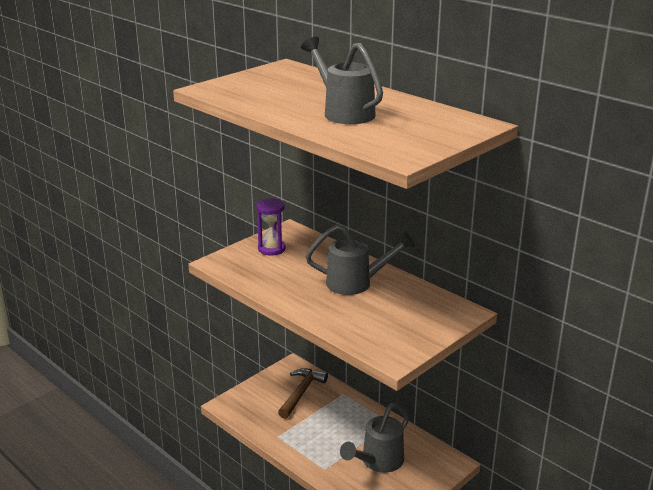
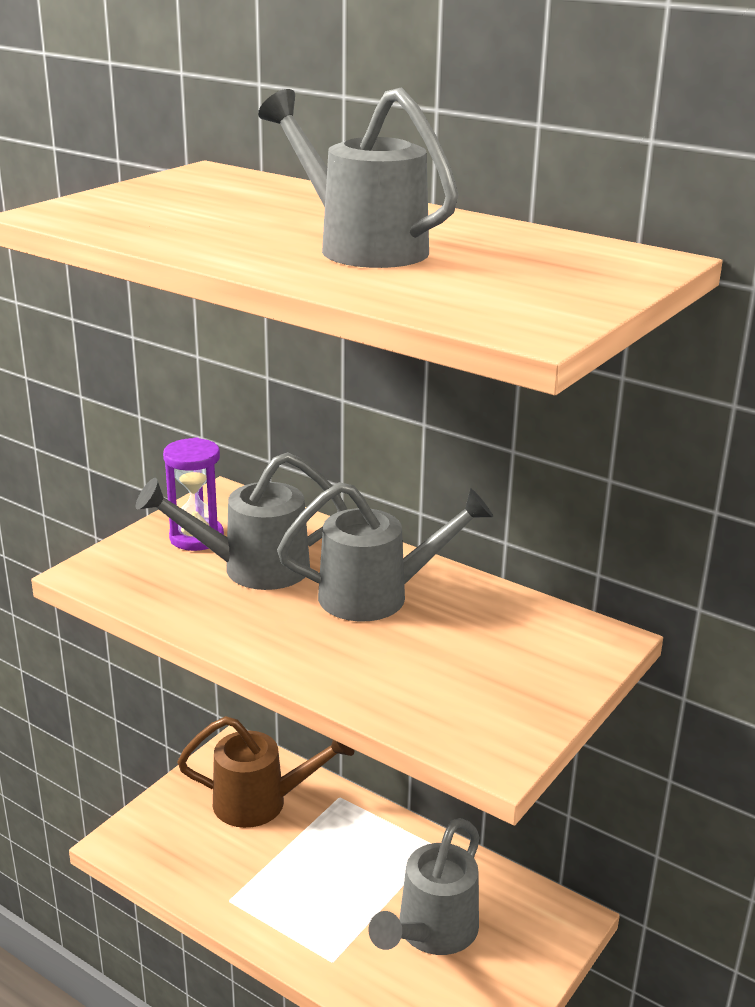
camera: 10 degrees left, 0 degrees up
brown hammer [278,368,328,419] -> brown watering can [177,716,354,828]
none -> grey watering can [136,452,347,590]

